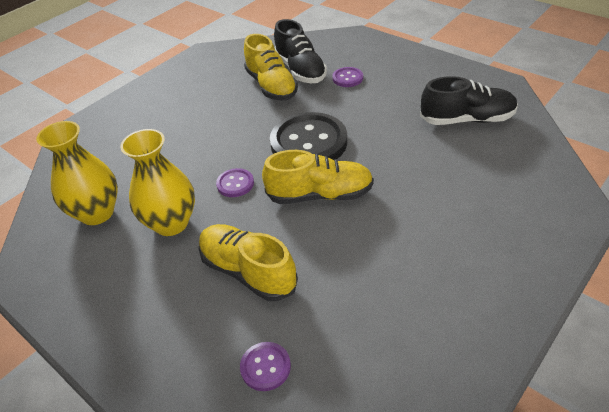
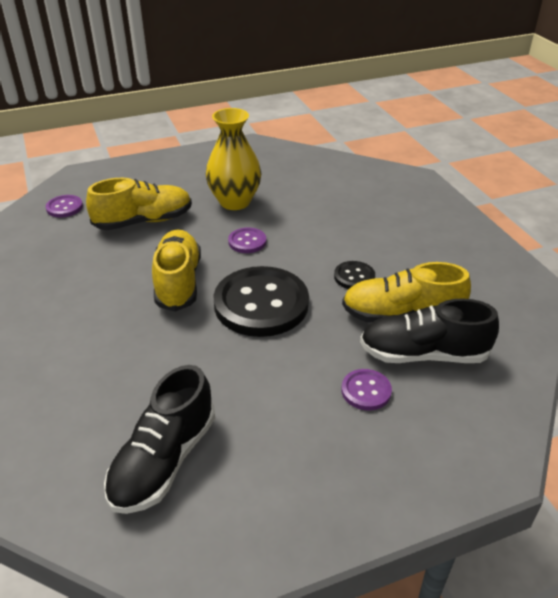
camera: 115 degrees right, 5 degrees down
yellow vase [36,121,118,225] -> none
yellow shoe [262,150,374,204] -> yellow shoe turned 150 degrees clockwise [152,230,201,312]
none -> black button [334,261,375,289]

